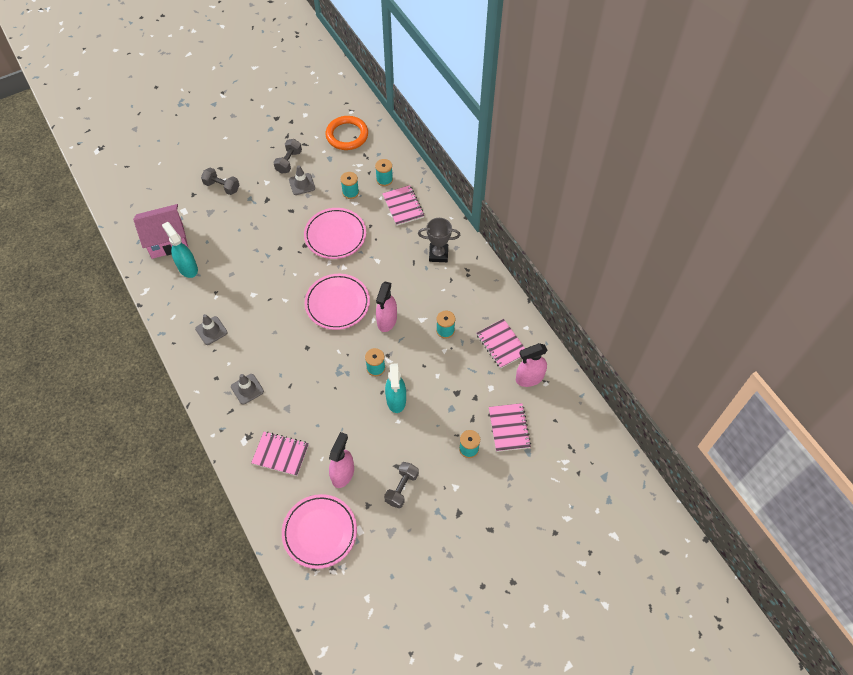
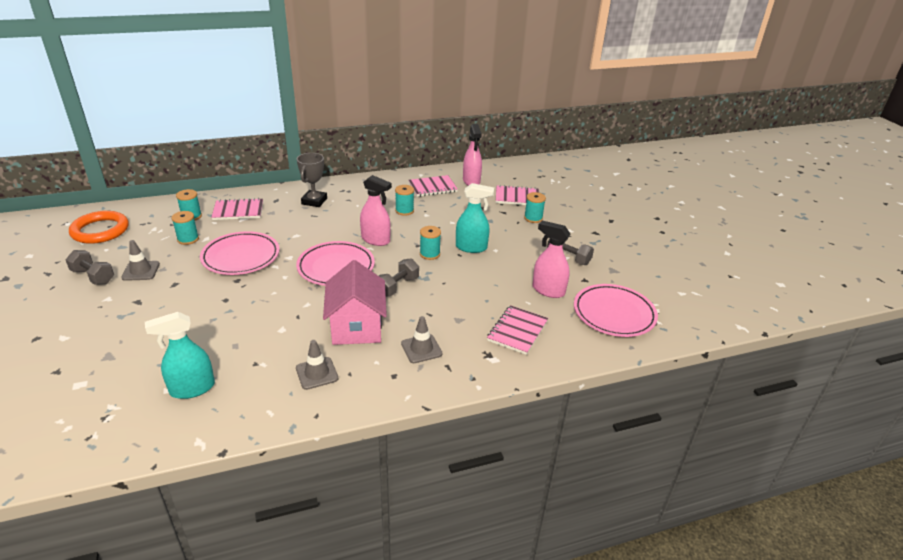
camera: 80 degrees left, 25 degrees down
pink house [133,204,188,259] -> pink house moved to [323,260,387,345]
grey dumbbell [201,168,239,195] -> grey dumbbell moved to [379,258,419,296]

